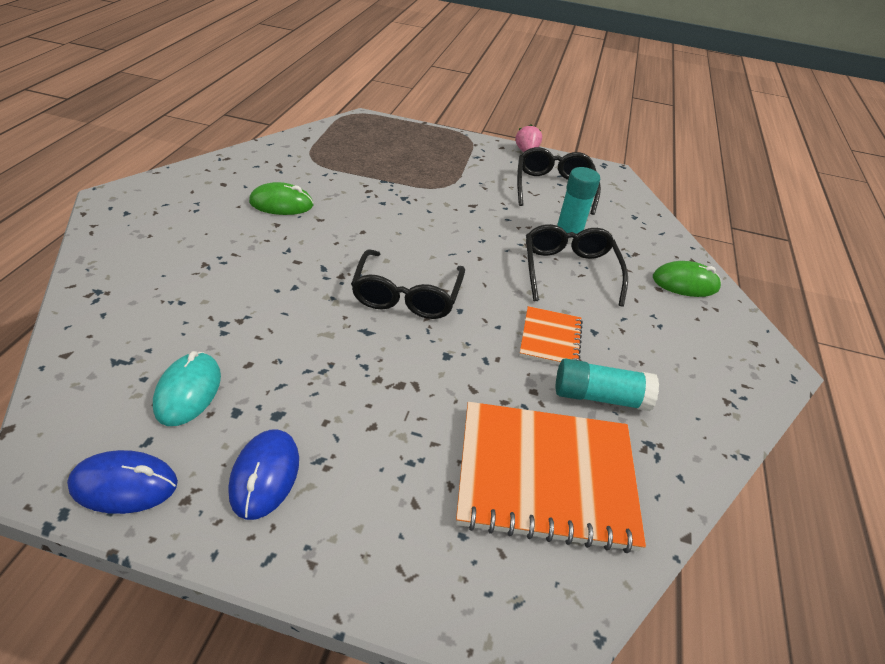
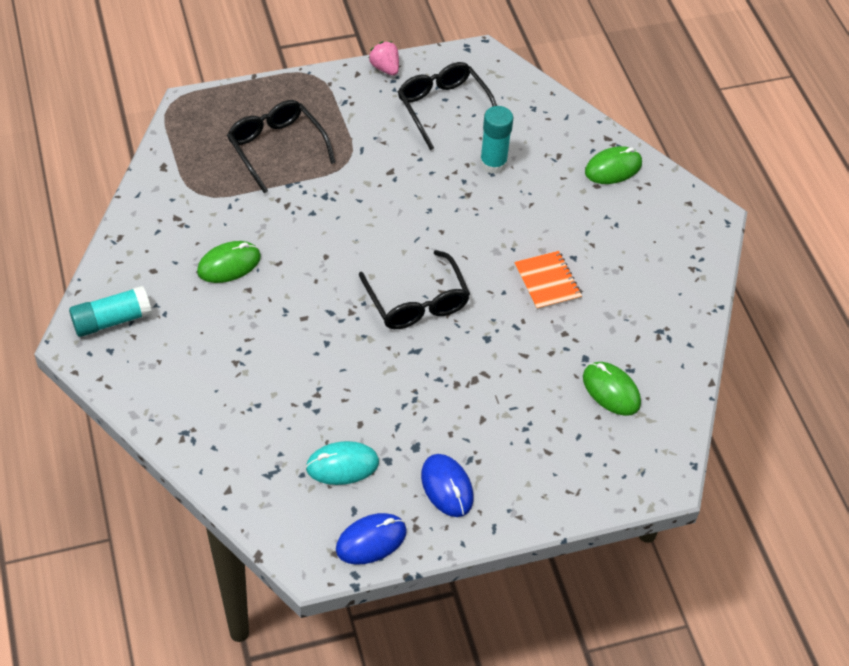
camera: 30 degrees left, 10 degrees up
turquoise mouse [153,351,221,426] -> turquoise mouse turned 75 degrees counterclockwise [306,441,379,485]
orange notebook [456,402,646,553] -> green mouse [583,362,641,416]
black glasses [526,224,628,306] -> black glasses moved to [227,100,336,194]
turquoise glue stick [556,358,659,411] -> turquoise glue stick moved to [69,286,152,337]

